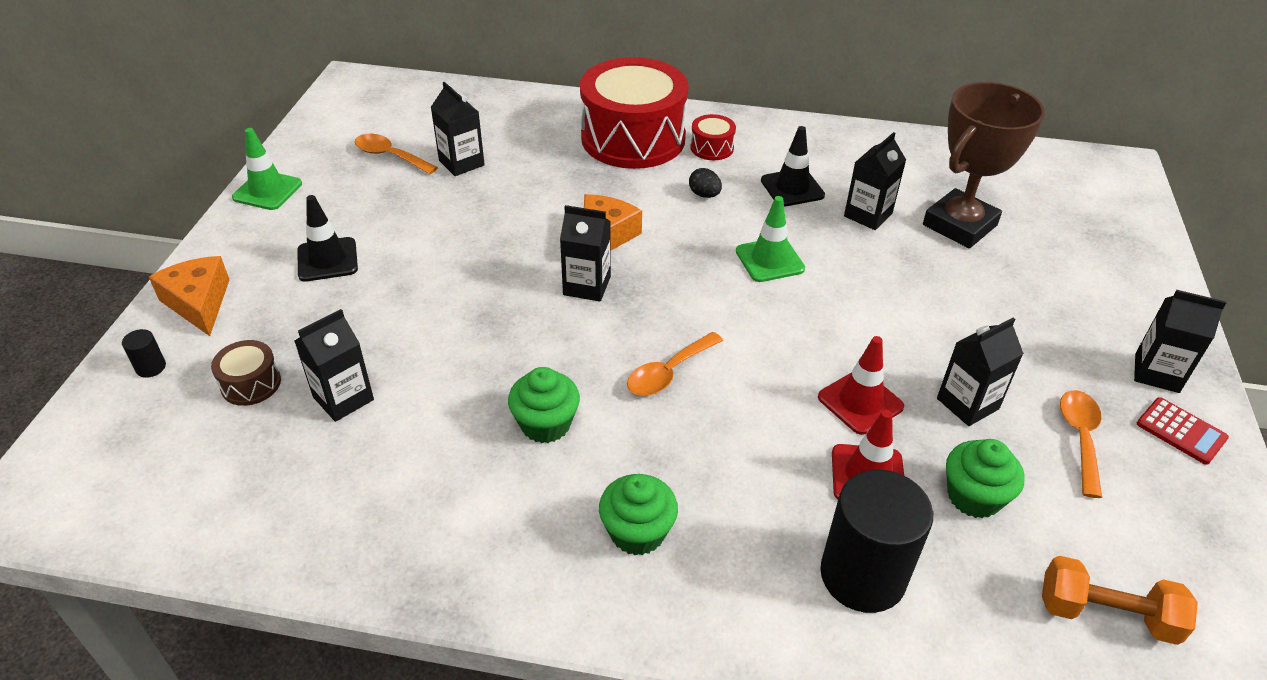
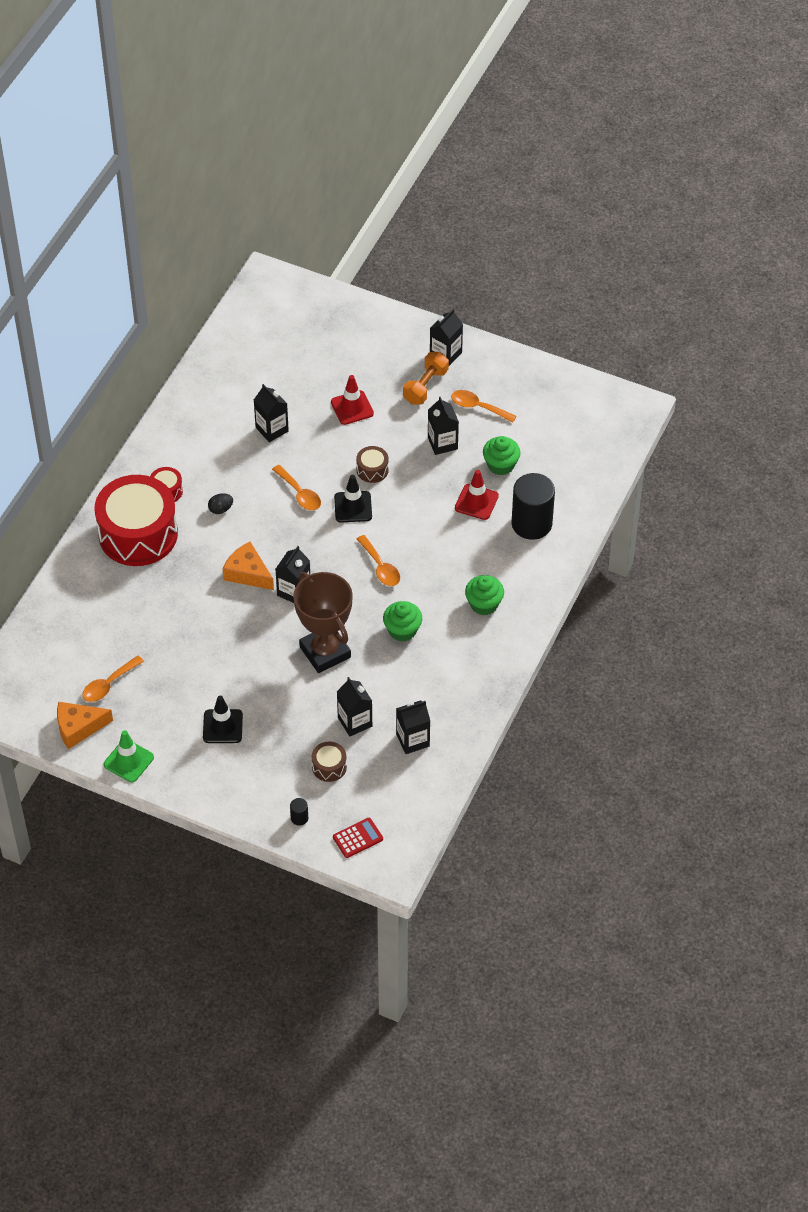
camera: 75 degrees left, 10 degrees up
orange cheese [149,256,230,336] -> orange cheese moved to [57,702,113,749]
black carton [431,82,485,176] -> black carton moved to [396,700,430,754]
green traffic cone [736,196,805,282] -> orange spoon [272,465,321,510]
black traffic cone [761,126,825,207] -> black traffic cone moved to [334,475,372,522]
red traffic cone [818,336,904,435] -> red traffic cone moved to [331,375,374,425]
brown trophy [923,82,1045,248] -> brown trophy moved to [293,572,353,673]
orange dumbbell [1042,556,1198,645] -> orange dumbbell moved to [403,352,449,405]
red calculator [1137,397,1229,465] -> red calculator moved to [333,818,383,858]
none -> brown drum [356,446,389,483]

